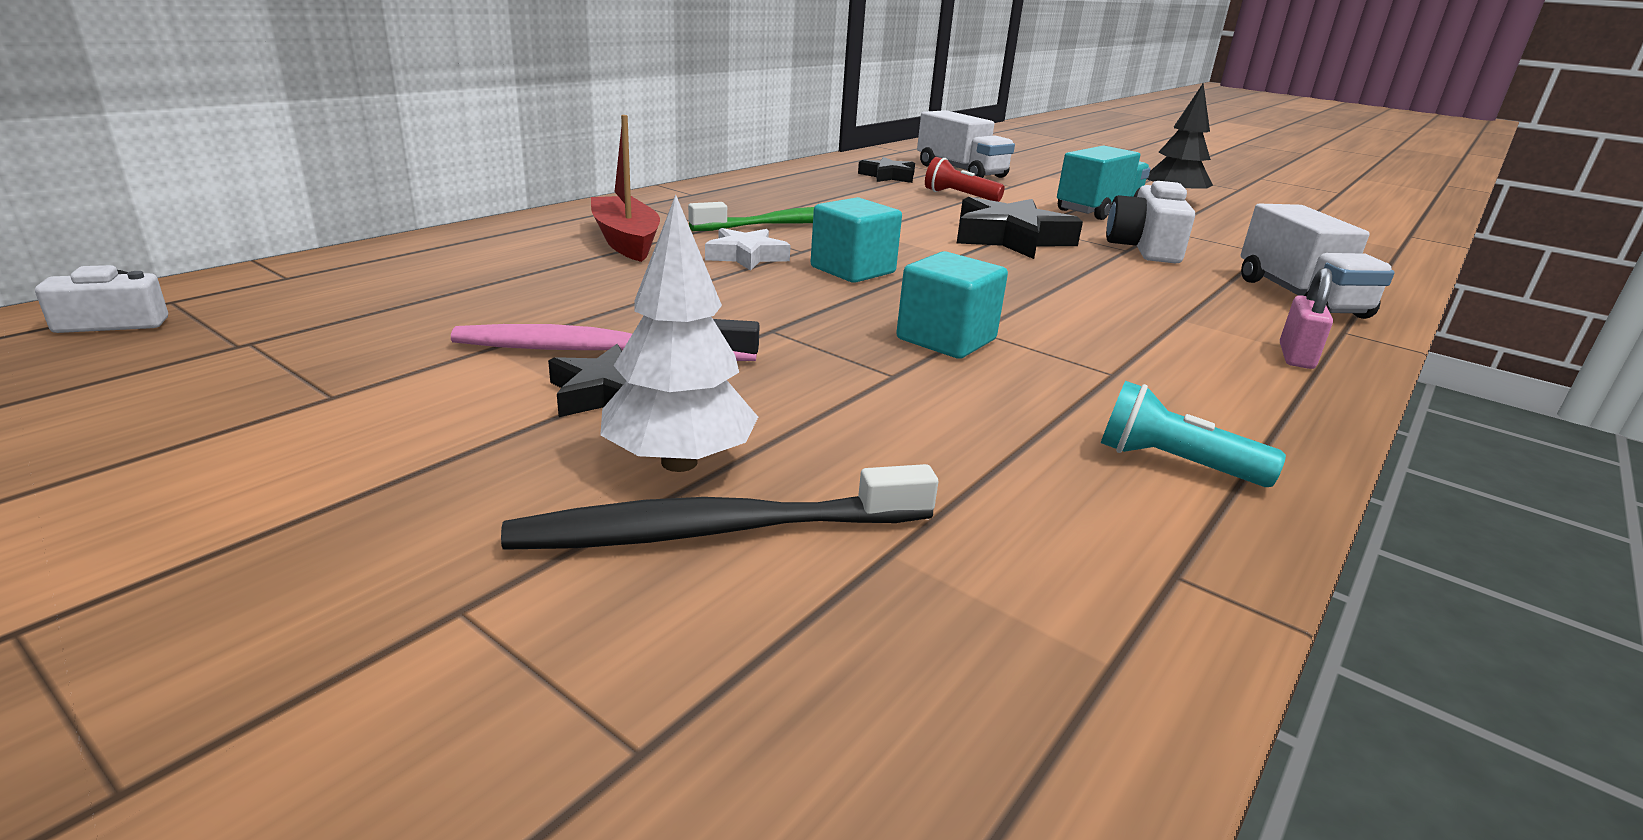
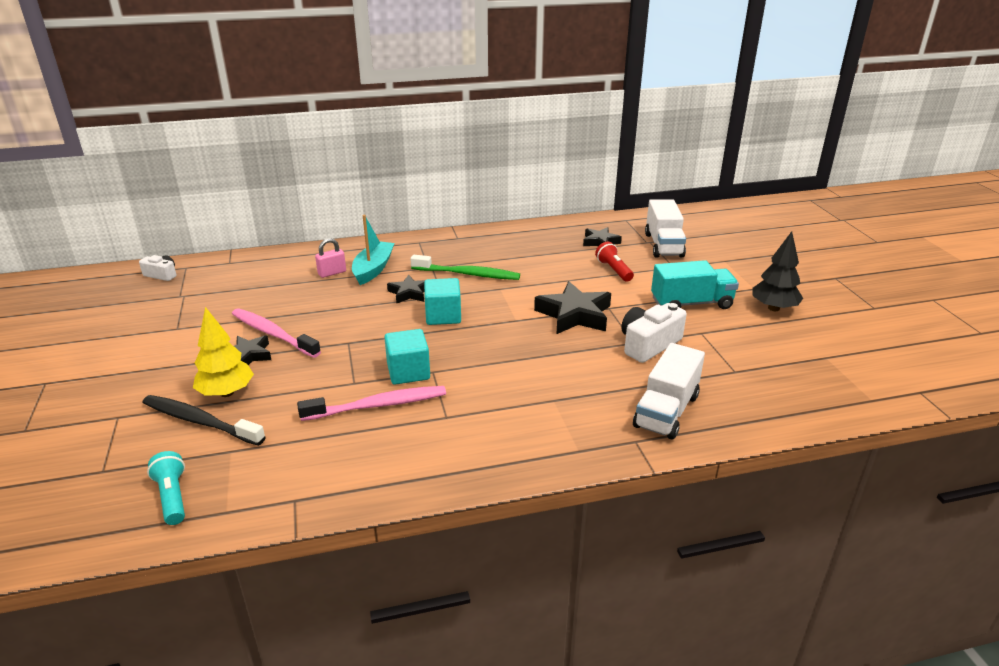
camera: 40 degrees right, 5 degrees up
red boat [591,115,660,262] -> turquoise boat [352,215,395,285]
white tree [600,195,758,472] -> yellow tree [193,307,254,397]
white star [705,228,791,271] -> black star [387,275,425,304]
turquoise flashlight [1101,381,1286,487] -> turquoise flashlight moved to [147,451,185,525]
pink padlock [1280,268,1333,369] -> pink padlock moved to [315,238,346,278]
none -> pink toothbrush [297,386,446,421]

